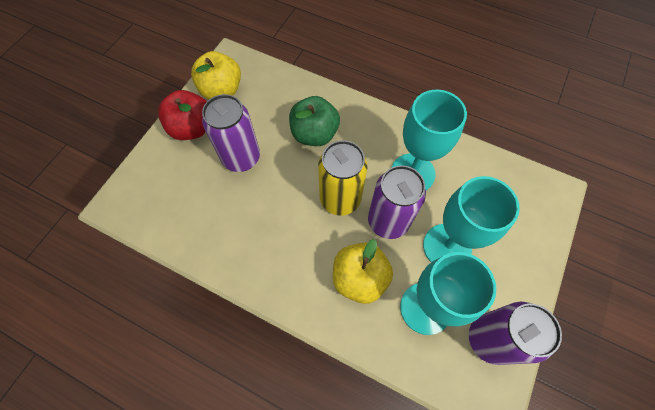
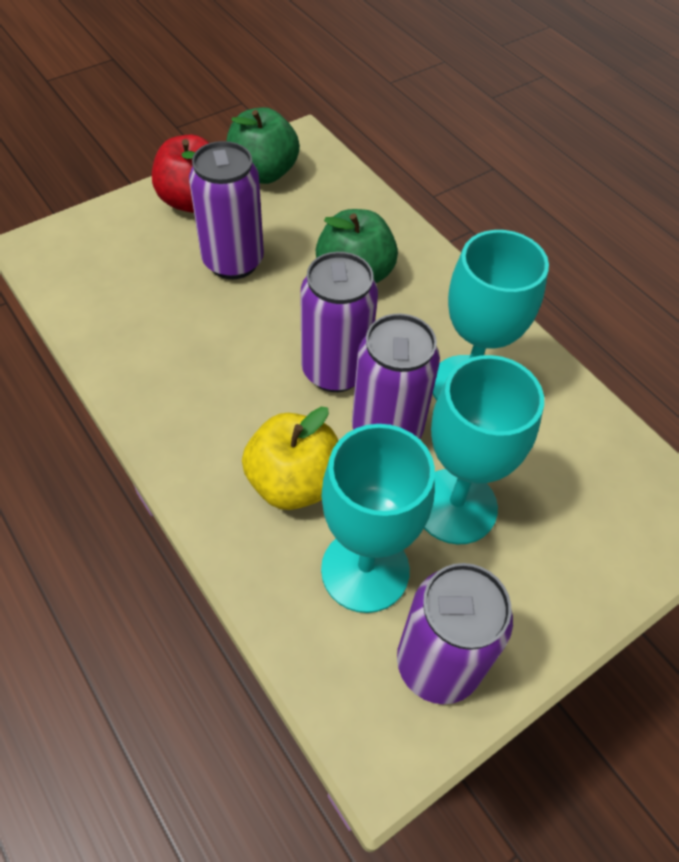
camera: 25 degrees right, 10 degrees down
yellow apple [191,51,241,99] -> green apple [227,107,300,184]
yellow can [318,140,368,216] -> purple can [300,252,378,392]

